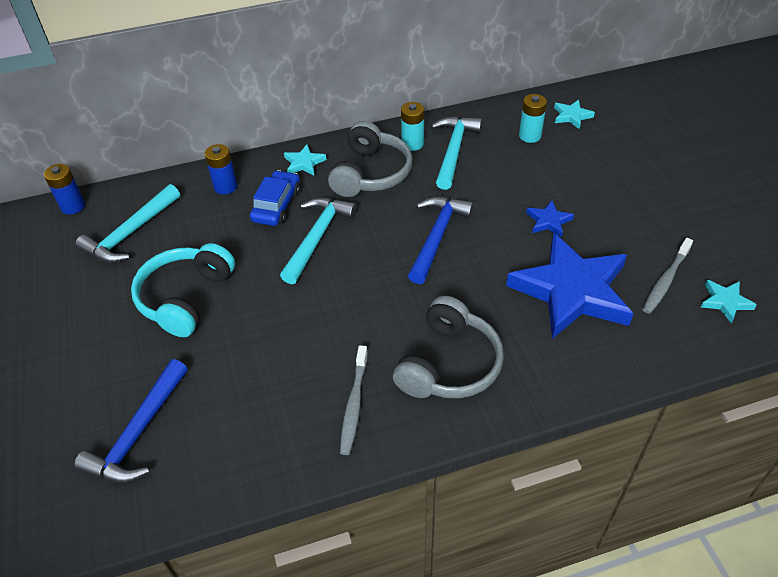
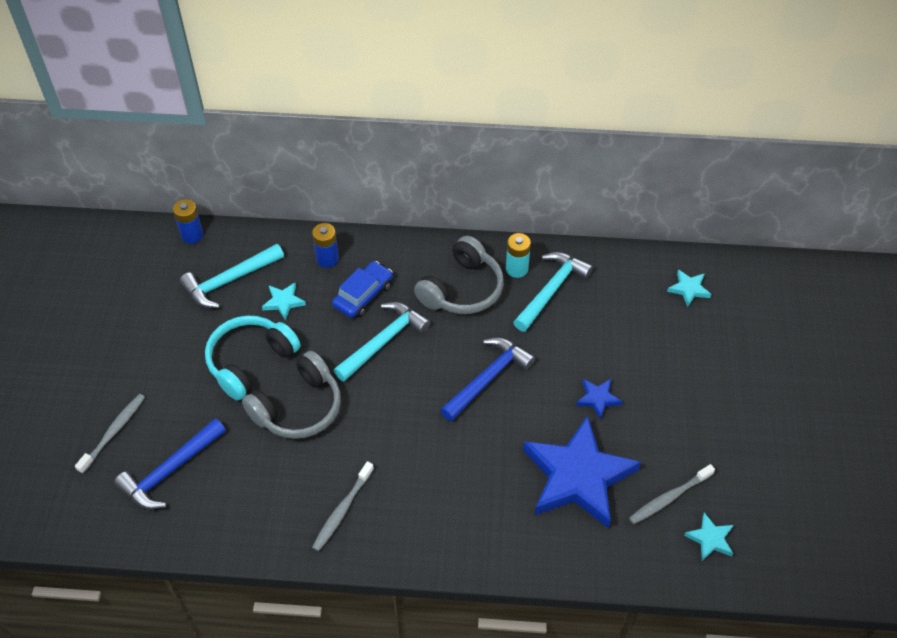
camera: 20 degrees right, 5 degrees up
turquoise star [284,144,326,175] -> turquoise star moved to [262,283,306,320]
grey headphones [393,296,504,398] -> grey headphones moved to [242,351,341,439]
turquoise battery [519,94,547,143] -> none
none -> grey toothbrush [75,394,145,474]

